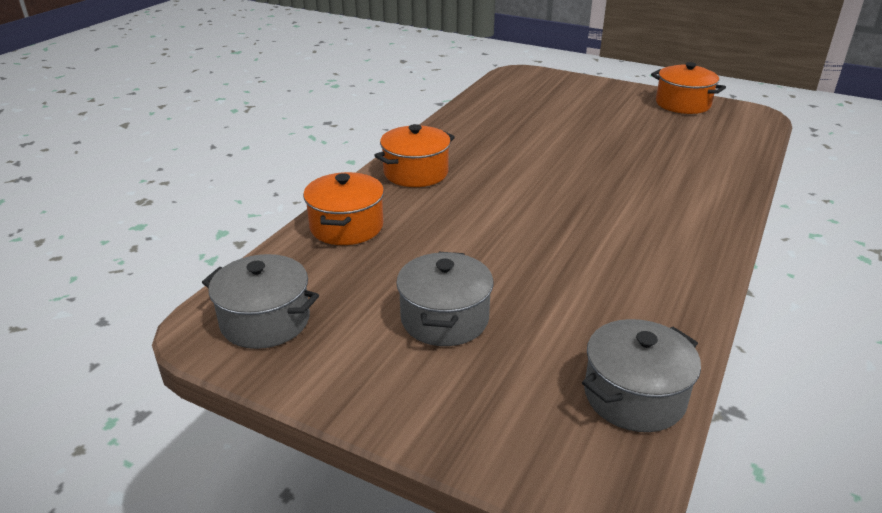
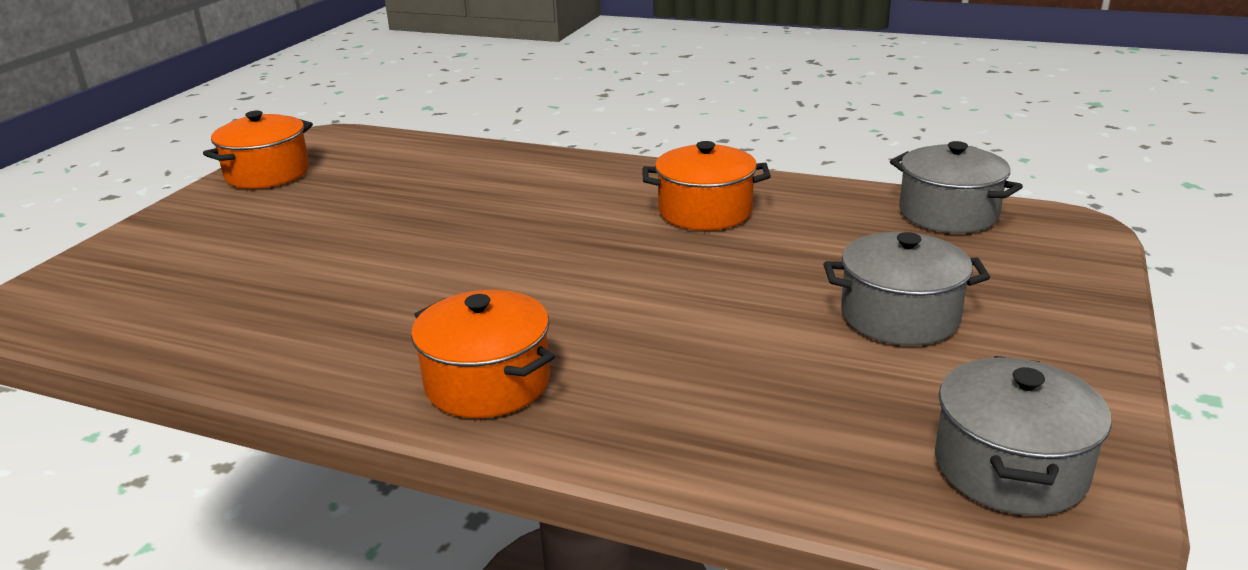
camera: 95 degrees left, 5 degrees down
orange pot [303,172,384,245] -> orange pot moved to [643,141,771,230]

